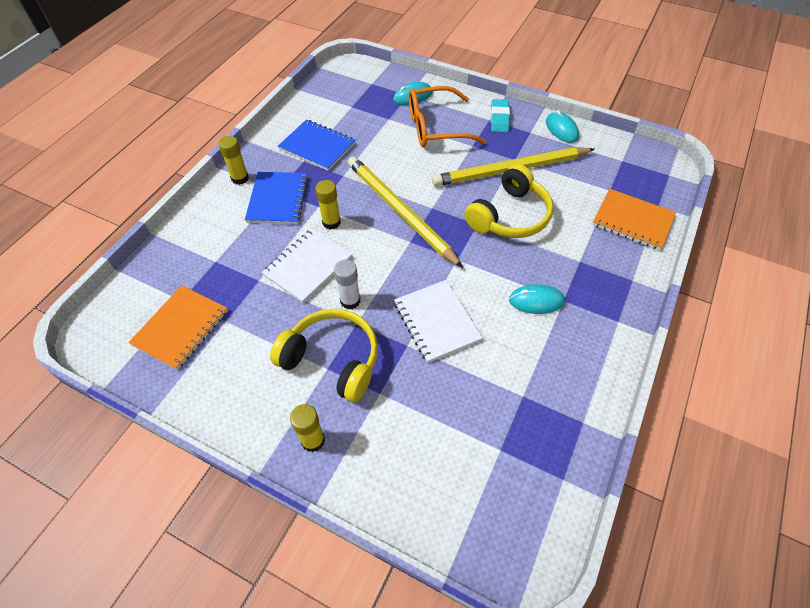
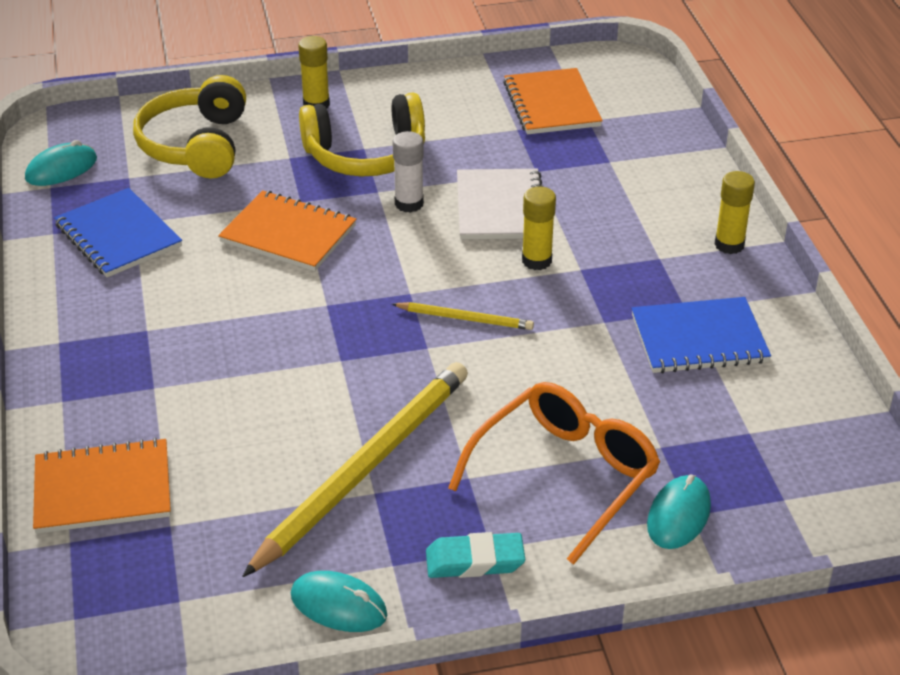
camera: 140 degrees right, 15 degrees down
blue notebook [245,172,308,224] -> blue notebook moved to [54,188,182,277]
yellow pencil [348,156,463,268] -> yellow pencil [392,302,534,330], size x0.46
white notebook [394,280,482,363] -> orange notebook [218,190,356,271]
yellow headphones [464,164,553,238] -> yellow headphones moved to [133,75,246,178]
turquoise eraser [491,99,510,132] -> turquoise eraser turned 60 degrees counterclockwise [426,532,525,578]
turquoise mouse [509,284,565,314] -> turquoise mouse moved to [25,140,97,186]

